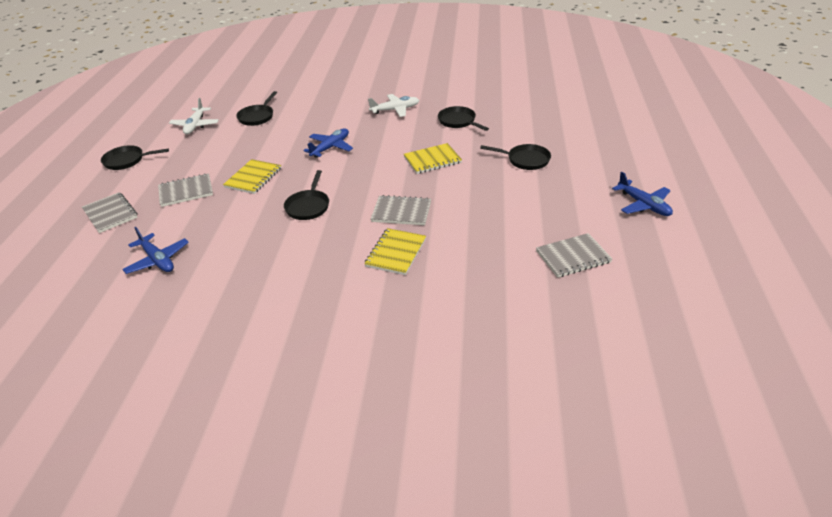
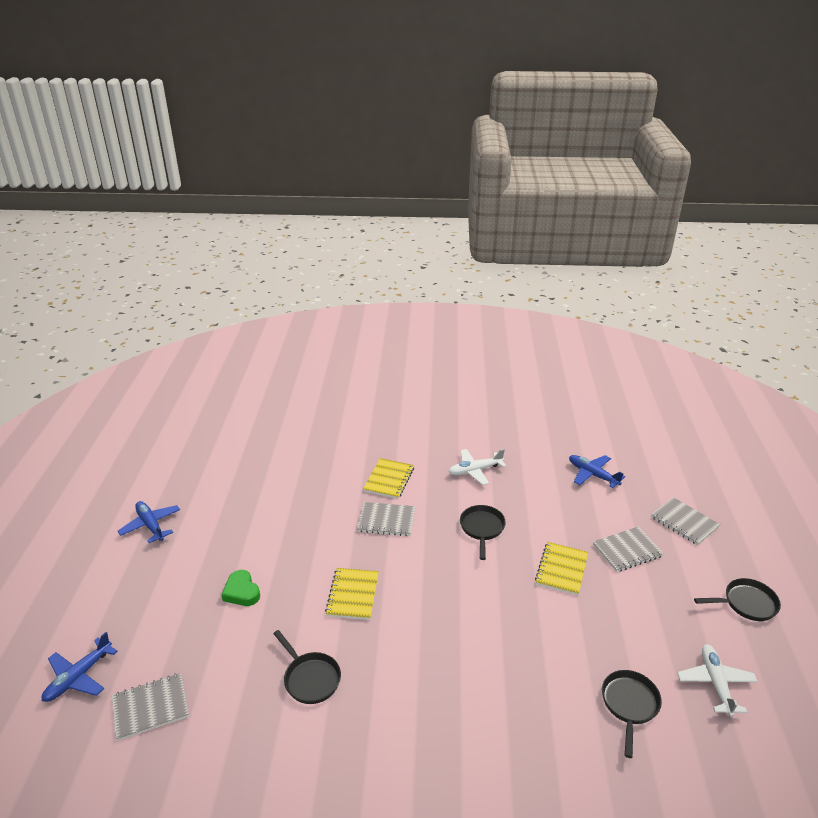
camera: 175 degrees right, 5 degrees down
blue plane [303,128,353,158] -> blue plane moved to [42,632,118,702]
white plane [368,94,419,117] -> white plane moved to [448,449,506,485]
yellow notebook [404,143,462,174] -> yellow notebook turned 60 degrees counterclockwise [325,568,379,620]
black pan [480,144,551,170] -> green heart [222,570,260,606]
grey notebook [536,233,612,278] -> grey notebook moved to [112,673,189,741]

